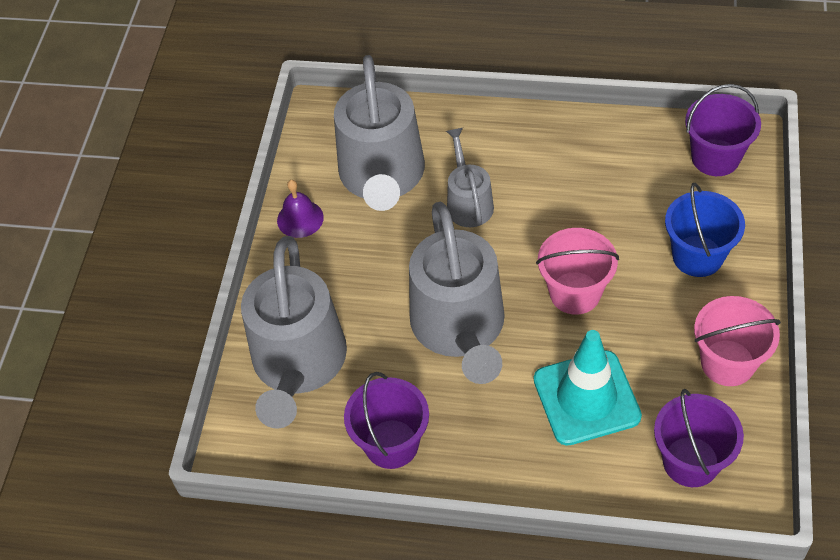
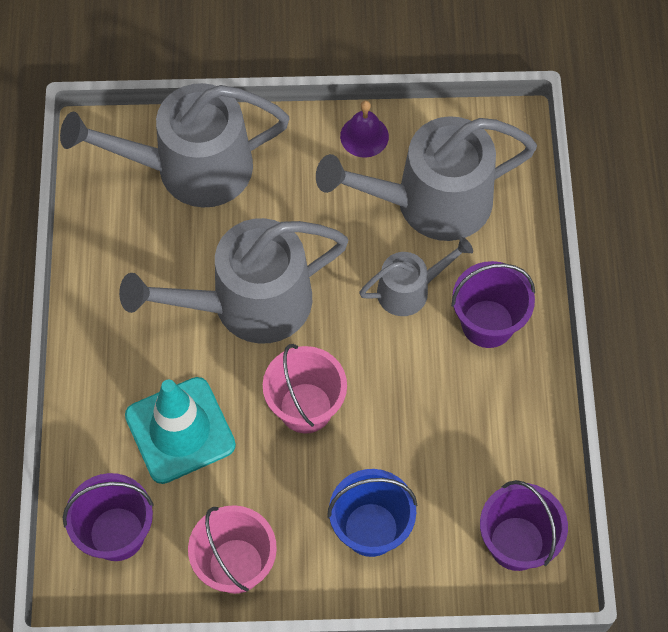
camera: 75 degrees right, 10 degrees up
purple bucket [344,372,429,469] -> purple bucket moved to [451,261,535,348]

